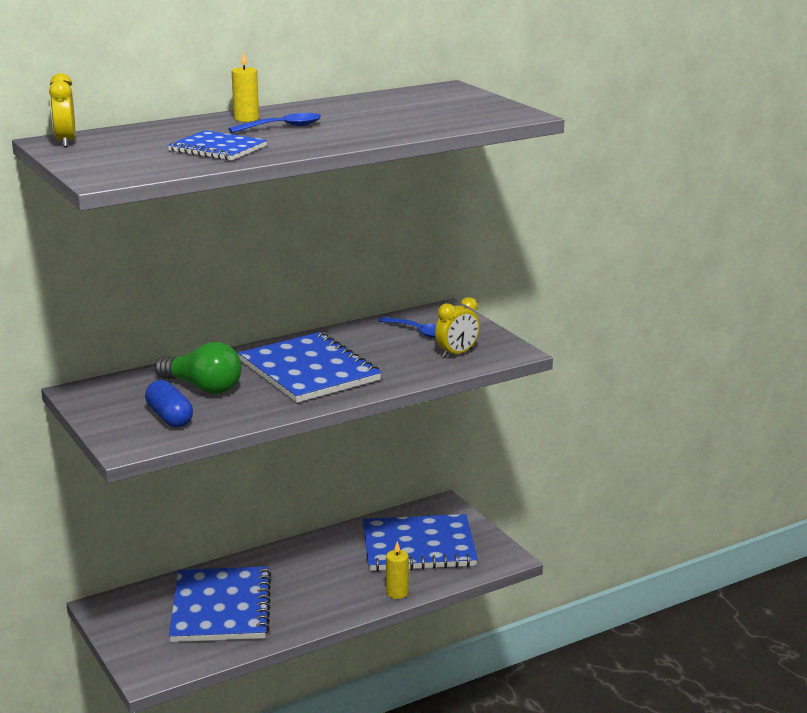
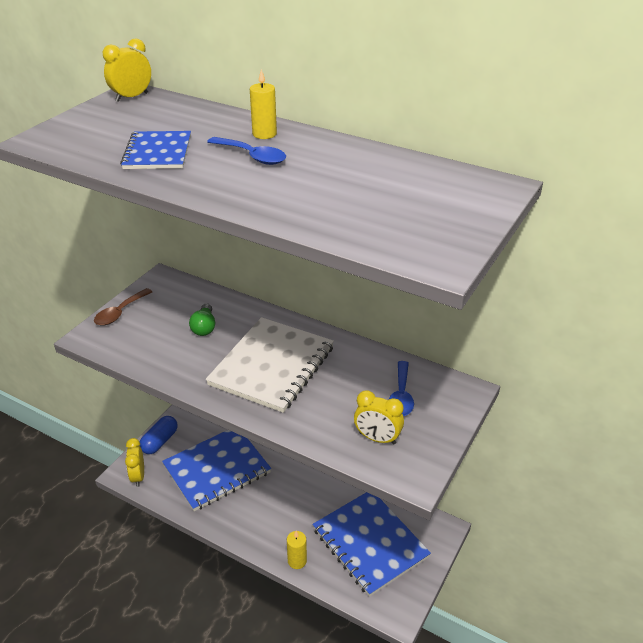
camera: 60 degrees right, 15 degrees up
blue capsule [145,380,193,428] -> blue capsule moved to [139,416,178,454]
green light bulb [155,342,241,394] -> green light bulb [189,303,215,336], size x0.60
blue notebook [238,332,382,403] -> white notebook [206,317,334,413]
none -> brown spoon [94,288,152,326]
none -> yellow clock [125,438,144,487]

